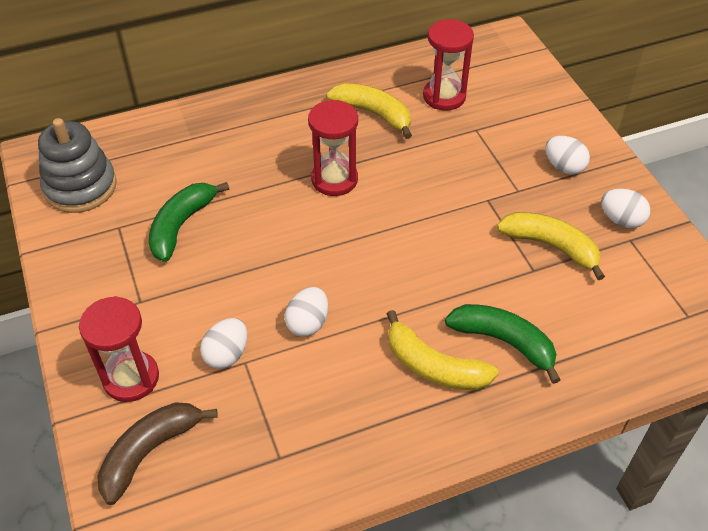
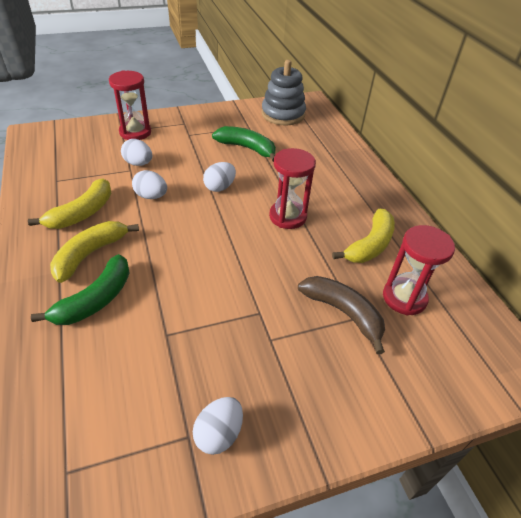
camera: 90 degrees right, 5 degrees down
brown banana [97,402,218,505] -> brown banana moved to [298,276,385,354]
yellow banana [497,212,605,280] -> yellow banana moved to [28,178,111,229]
white egg [545,136,590,175] -> white egg moved to [203,162,236,192]

